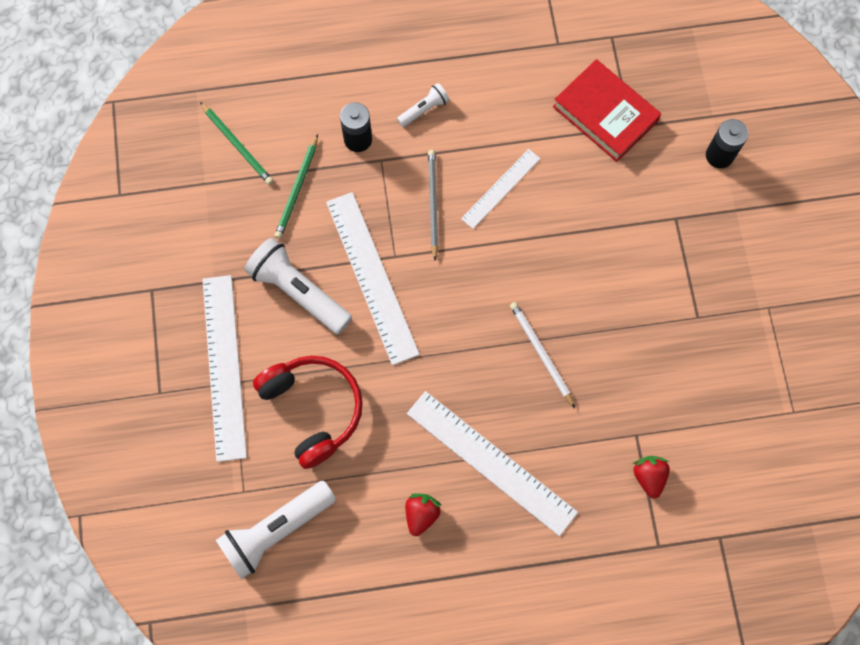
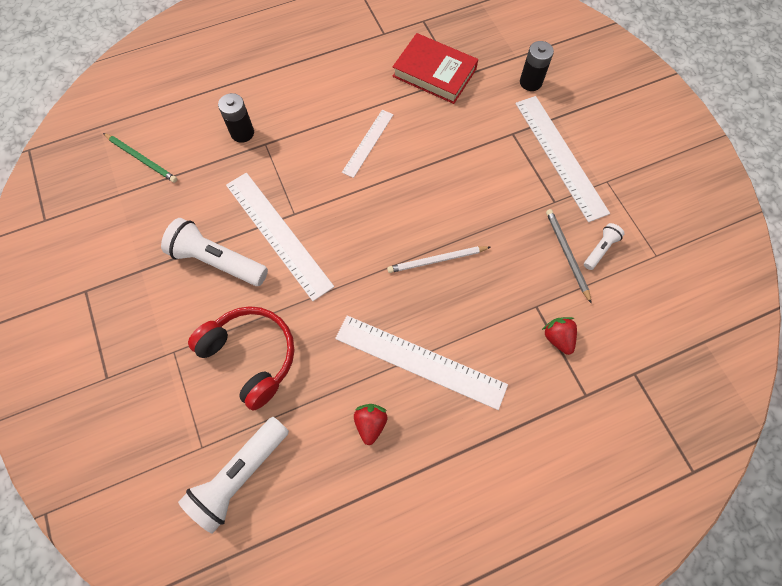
camera: 15 degrees left, 5 degrees down
white ruler [202,275,247,462] -> white ruler moved to [516,96,610,222]
green pencil [274,134,318,239] -> none
white flashlight [397,83,450,127] -> white flashlight moved to [584,223,625,270]
grey pencil [428,150,438,260] -> grey pencil moved to [546,209,592,304]
white pencil [510,302,575,408] -> white pencil turned 60 degrees counterclockwise [387,246,490,273]

